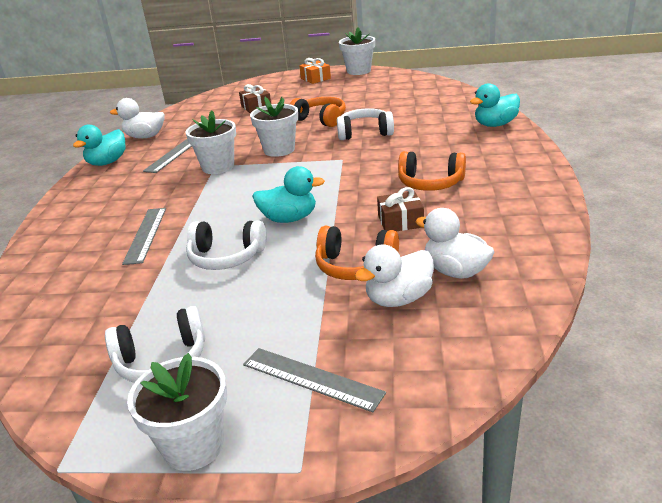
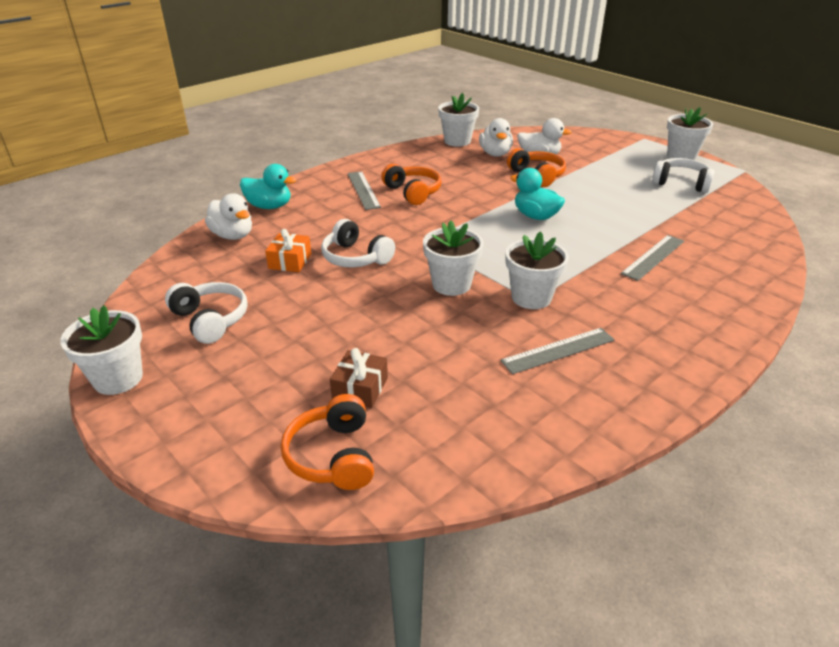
camera: 140 degrees left, 5 degrees up
turquoise duck [73,125,126,166] -> none
white duck [110,98,165,138] -> white duck moved to [205,193,252,240]
white headphones [186,220,266,270] -> white headphones moved to [165,282,248,344]
grey ruler [243,348,386,412] -> grey ruler moved to [348,171,381,210]
orange headphones [290,97,346,127] -> orange headphones moved to [281,394,374,490]
orange gift [299,58,331,84] -> orange gift moved to [265,229,311,272]
brown gift [377,187,424,231] -> none
none -> white flower pot [438,93,479,147]

